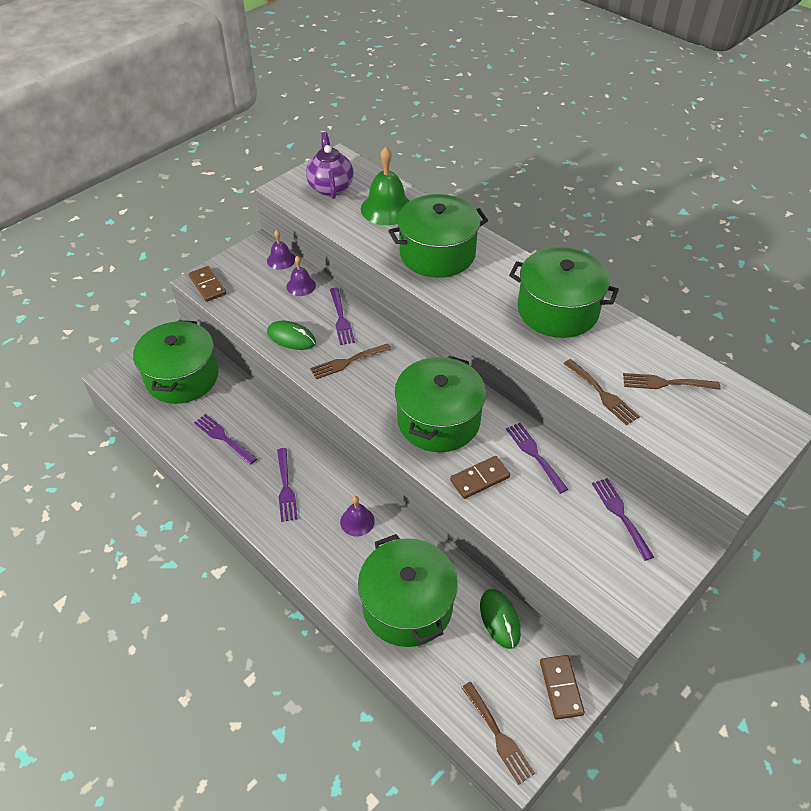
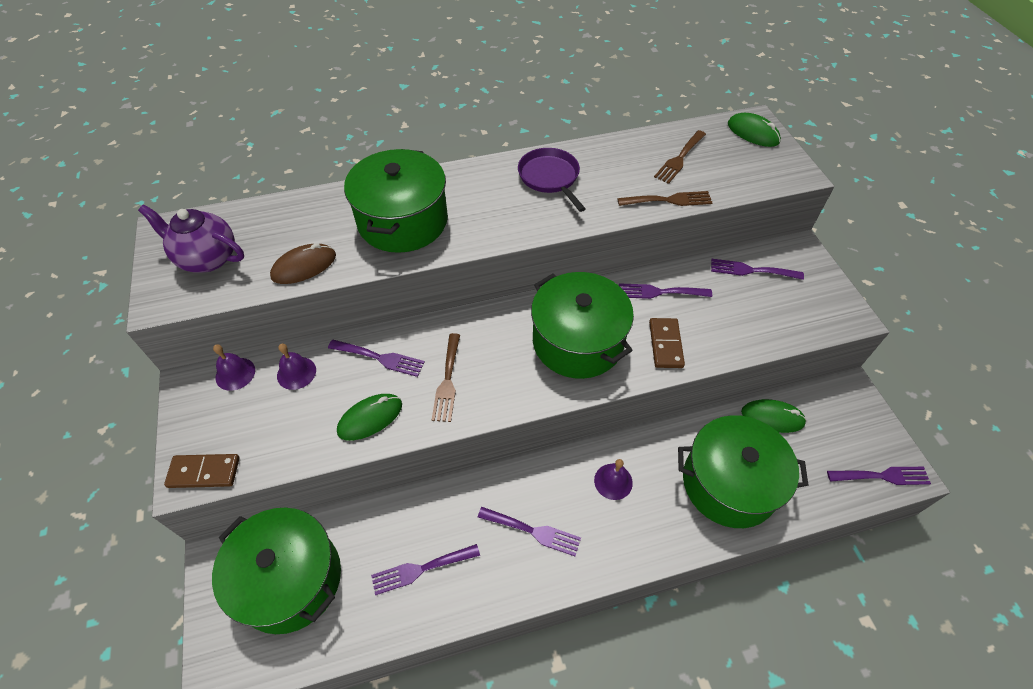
camera: 60 degrees left, 5 degrees up
green bell [361,147,410,225] -> none
brown fork [461,682,535,785] -> purple fork [827,467,931,485]
green pot [509,247,619,338] -> purple pan [518,148,586,212]
brown domino [540,655,585,720] -> none
none -> brown mouse [270,243,336,284]
none -> green mouse [728,113,781,147]

